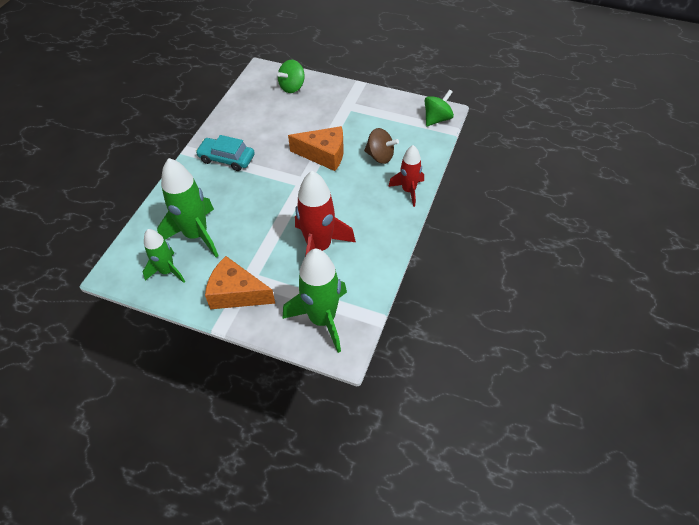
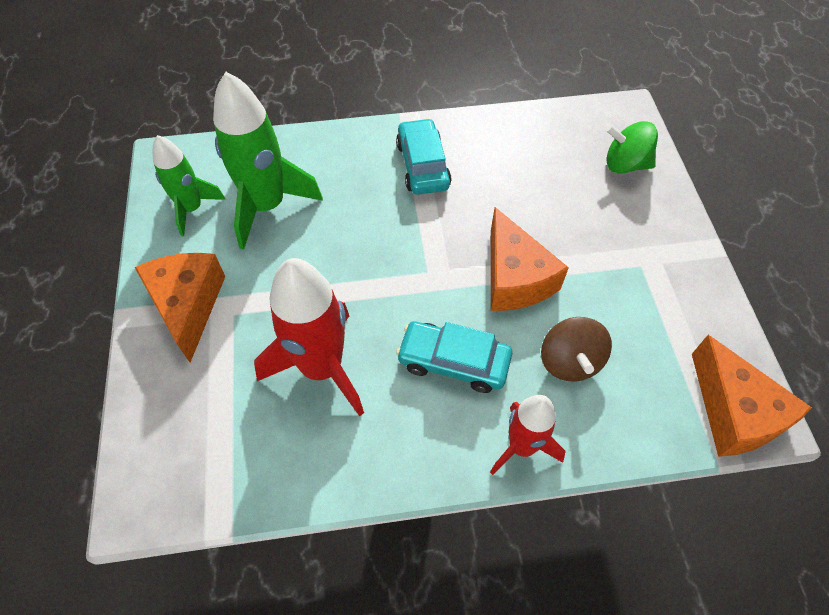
camera: 60 degrees right, 5 degrees up
green rocket [283,249,347,353] -> none
green spinning top [425,90,454,126] -> orange cheese [692,335,812,457]
none -> turquoise car [396,321,512,393]

